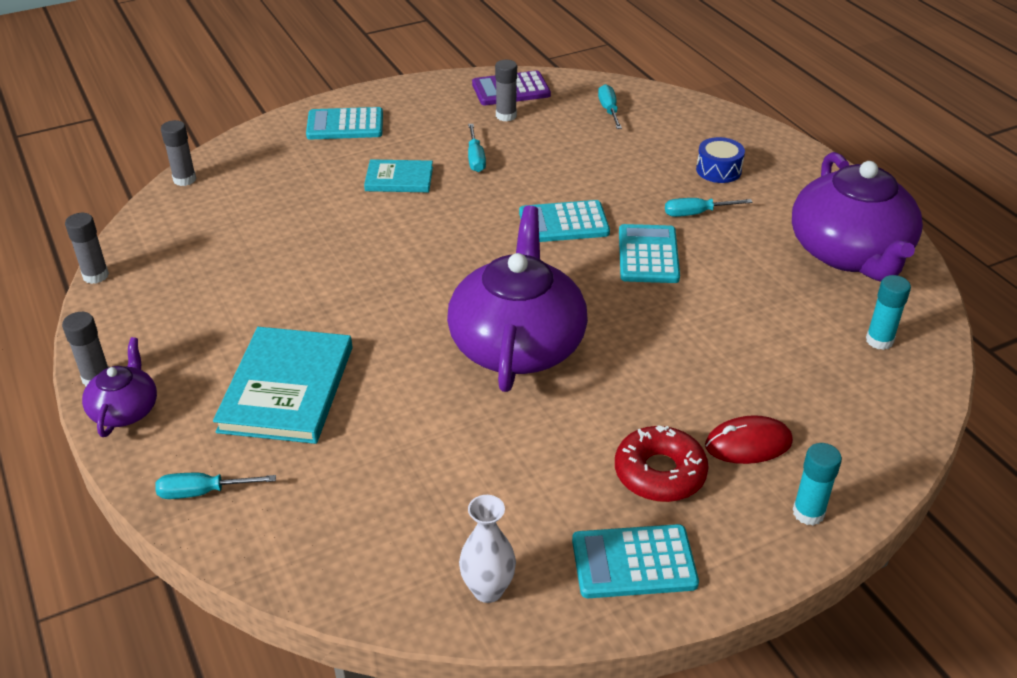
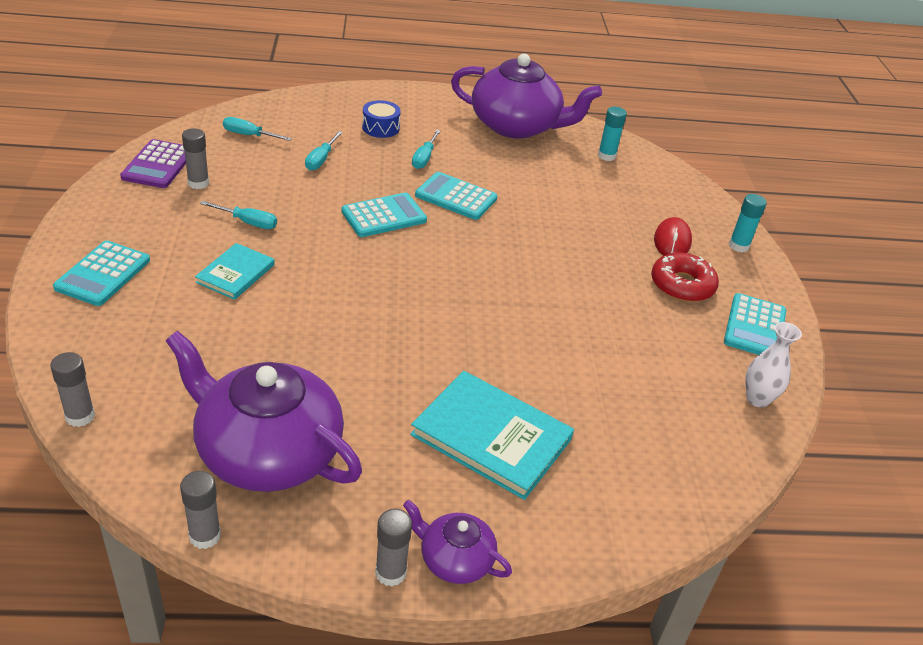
camera: 70 degrees left, 0 degrees up
turquoise screwdriver [155,473,276,499] -> turquoise screwdriver moved to [305,131,343,171]
purple teapot [447,206,588,392] -> purple teapot moved to [166,331,362,492]
turquoise calculator [519,200,610,242] -> turquoise calculator turned 135 degrees counterclockwise [341,192,427,237]

